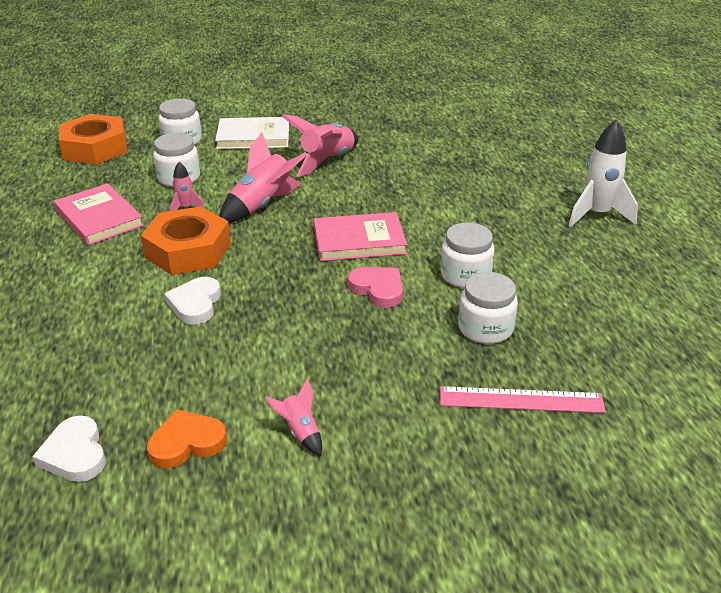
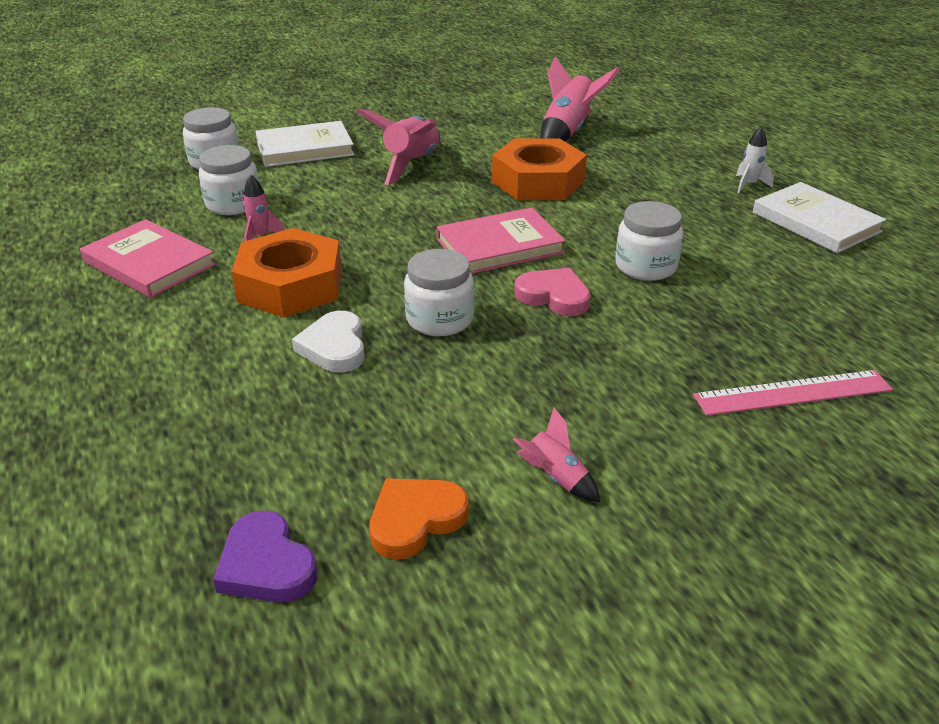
camera: 15 degrees left, 0 degrees up
white heart [32,416,106,482] -> purple heart [213,510,318,602]
orange nut [59,114,127,165] -> orange nut moved to [492,138,587,200]
pink rocket [220,133,307,223] -> pink rocket moved to [540,56,620,141]
white jar [458,272,518,344] -> white jar moved to [404,249,474,336]
white rocket [568,120,638,227] -> white rocket [736,127,774,193], size x0.51
none -> white book [753,182,887,253]

